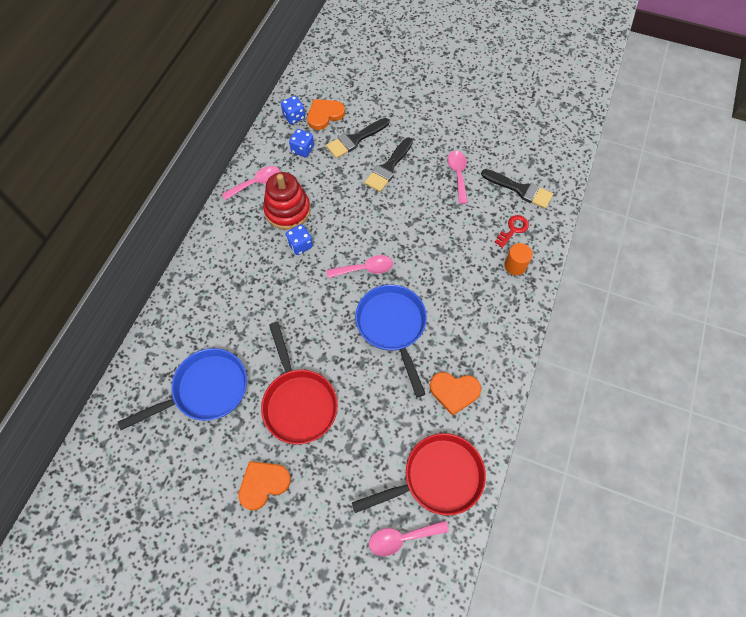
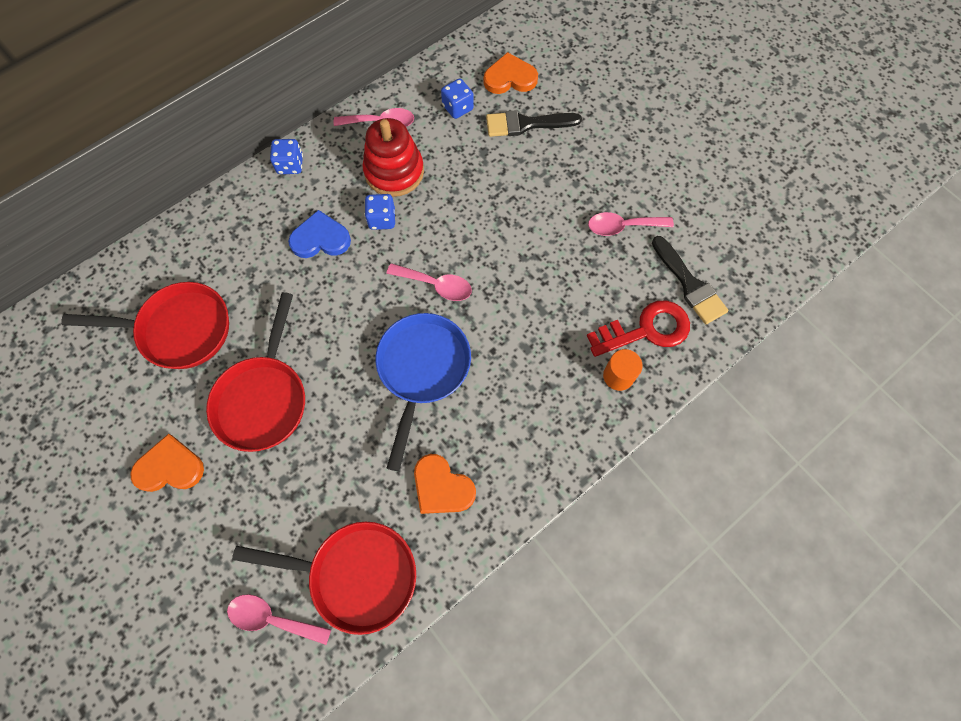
camera: 30 degrees right, 5 degrees up
blue pan [118,348,247,430] -> red pan [61,282,229,369]
blue dice [281,96,305,124] -> blue dice moved to [270,139,303,174]
black brush [364,138,413,192] -> none
pink spoon [448,150,468,204] -> pink spoon turned 120 degrees counterclockwise [588,212,674,236]
red key [495,215,529,248] -> red key [587,300,690,357], size x1.72
none -> blue heart [288,210,351,258]

